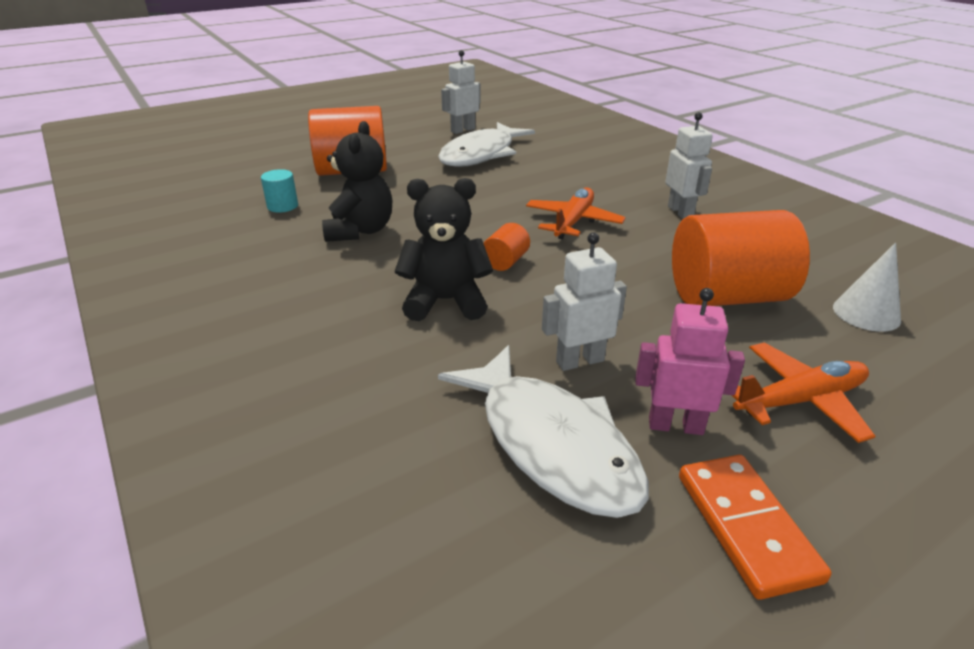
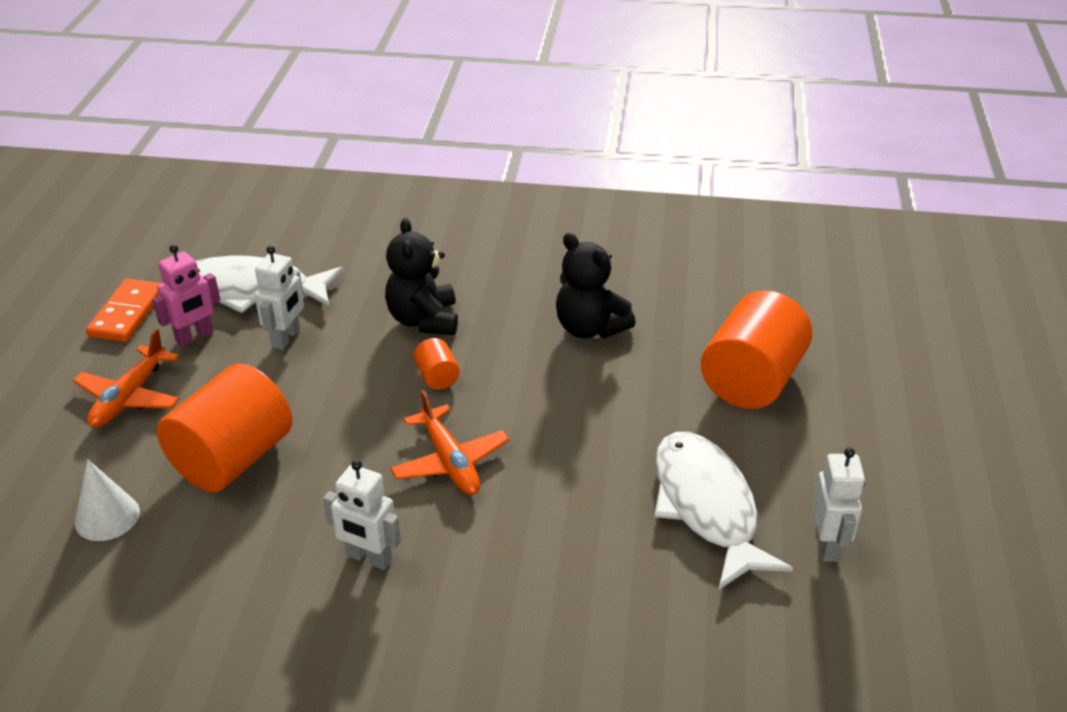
camera: 130 degrees right, 5 degrees up
turquoise cylinder [261,169,298,213] -> none
black teddy bear [395,178,493,321] -> black teddy bear turned 135 degrees clockwise [385,218,458,335]
orange domino [679,455,831,600] -> orange domino turned 75 degrees clockwise [86,279,162,342]

